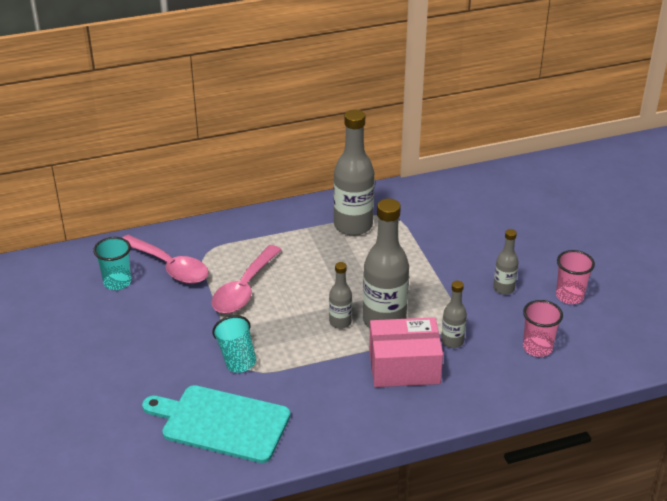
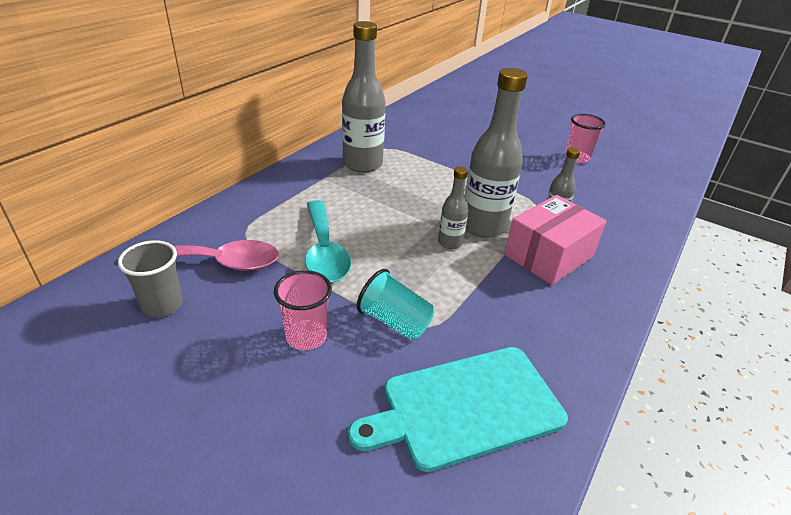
camera: 40 degrees left, 0 degrees up
turquoise cup [93,237,131,290] -> grey cup [118,240,183,317]
pink spoon [211,245,282,314] -> turquoise spoon [305,200,351,282]
grey bottle [493,229,518,295] -> none
pink cup [523,300,563,357] -> pink cup moved to [274,270,332,350]

